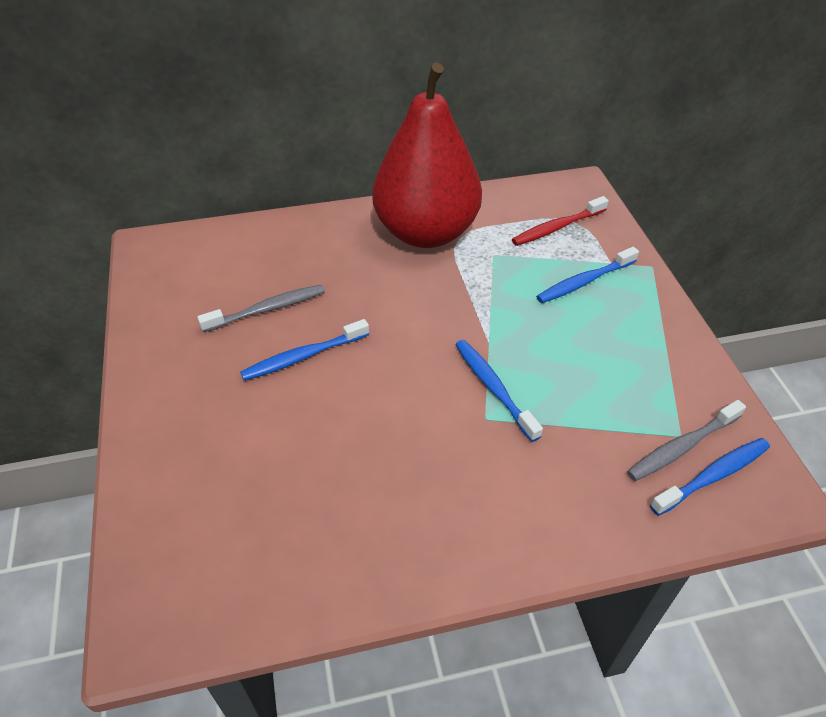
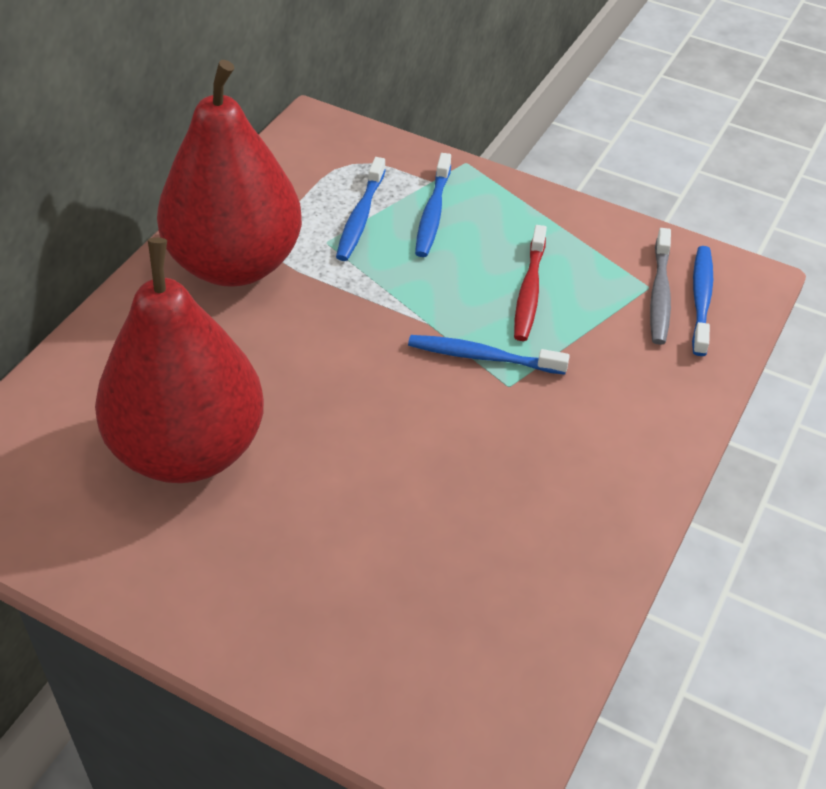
camera: 50 degrees left, 0 degrees up
grey toothbrush [197,285,325,332] -> red pear [95,237,264,483]
blue toothbrush [240,319,369,381] -> blue toothbrush moved to [336,157,386,261]
red toothbrush [512,196,609,246] -> red toothbrush moved to [514,225,547,341]

